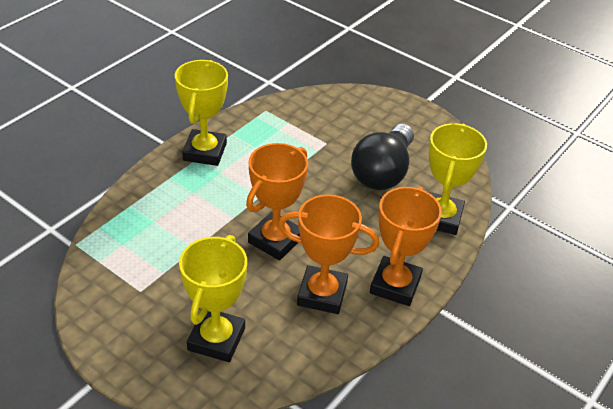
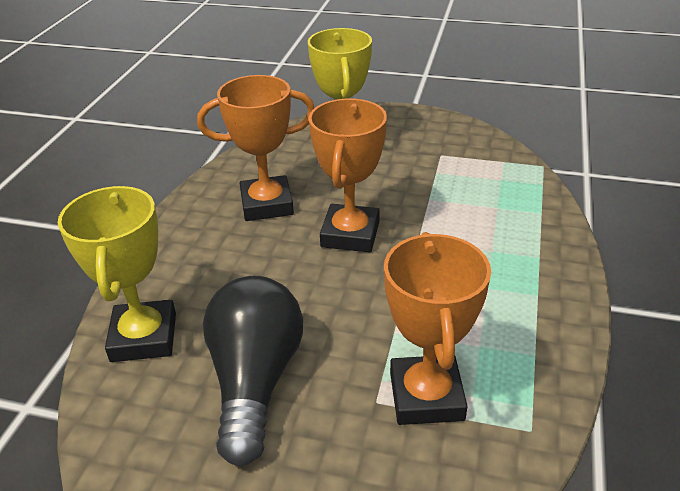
camera: 160 degrees right, 5 degrees down
yellow trophy [175,60,228,166] -> none
orange trophy [370,187,442,306] -> orange trophy moved to [384,232,491,425]

